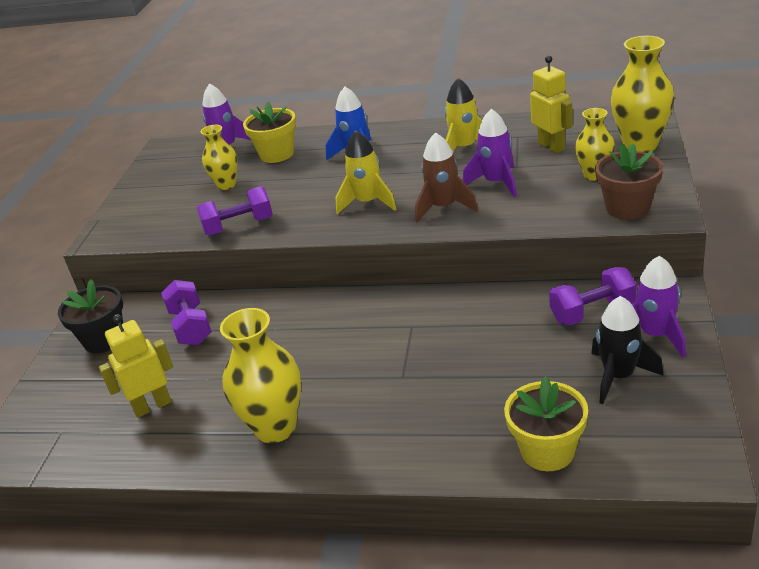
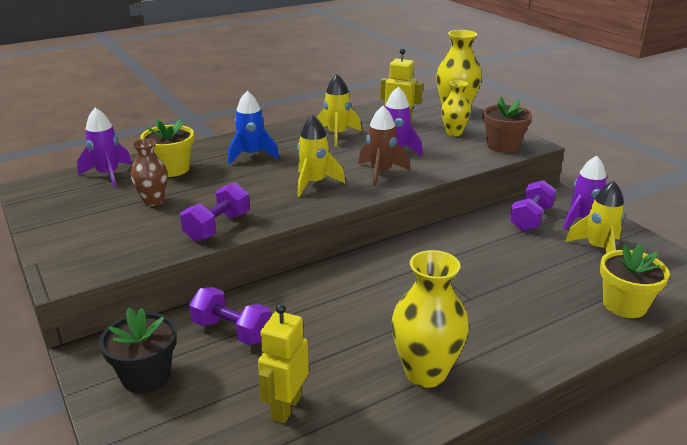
camera: 45 degrees left, 5 degrees down
yellow vase [201,125,237,190] -> brown vase [131,138,168,206]
black rocket [591,296,664,404] -> yellow rocket [565,181,625,253]

